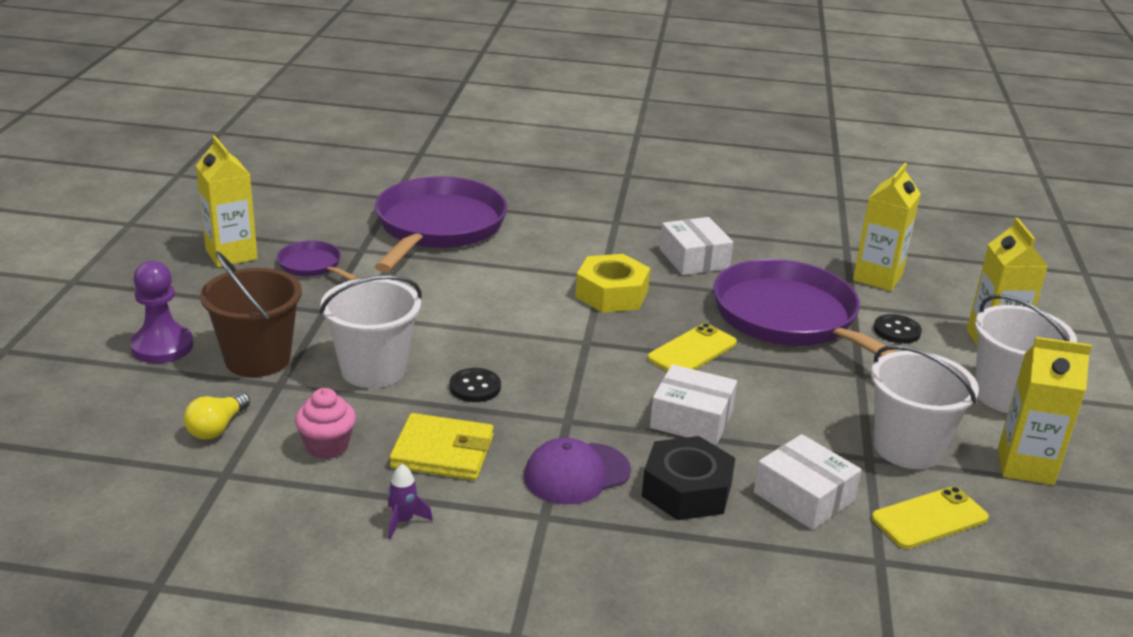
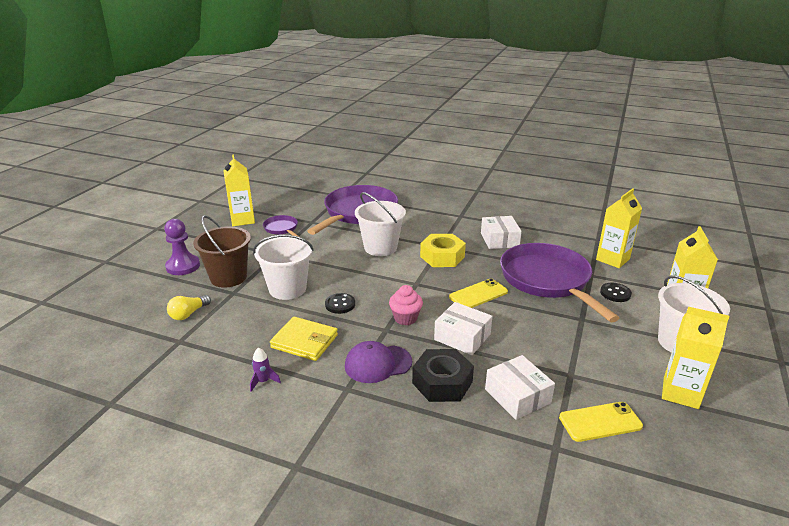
camera: 15 degrees right, 0 degrees up
pink cupcake [295,388,356,459] -> pink cupcake moved to [389,285,423,325]
white bucket [871,345,979,469] -> white bucket moved to [355,192,406,256]

